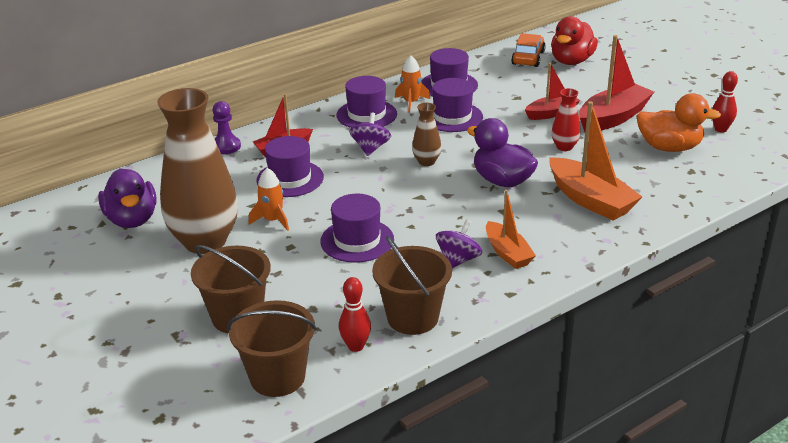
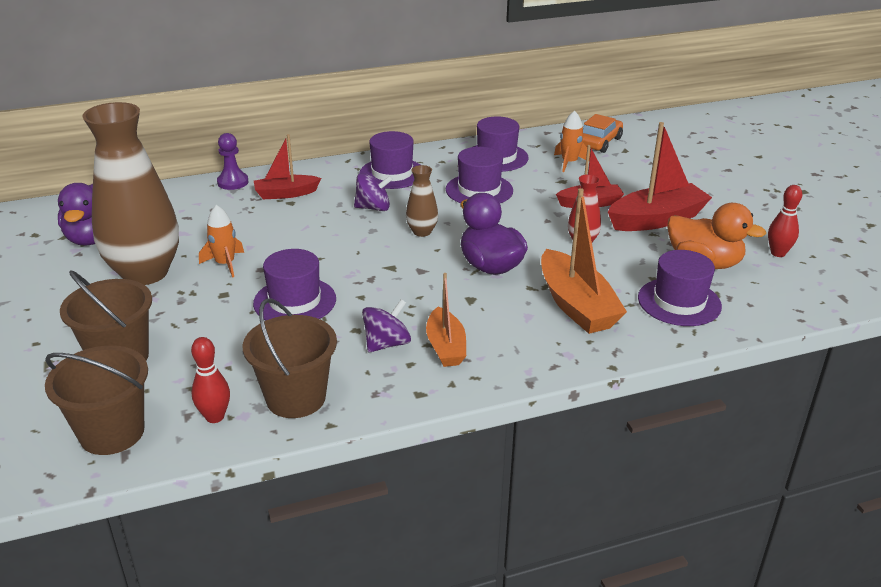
camera: 15 degrees right, 0 degrees up
purple hat [256,136,324,197] -> purple hat moved to [638,250,722,326]
purple spinning top [349,113,391,156] -> purple spinning top turned 60 degrees clockwise [354,173,393,211]
orange rocket [395,55,430,113] -> orange rocket moved to [554,111,590,172]
red duck [551,16,598,65] -> none

